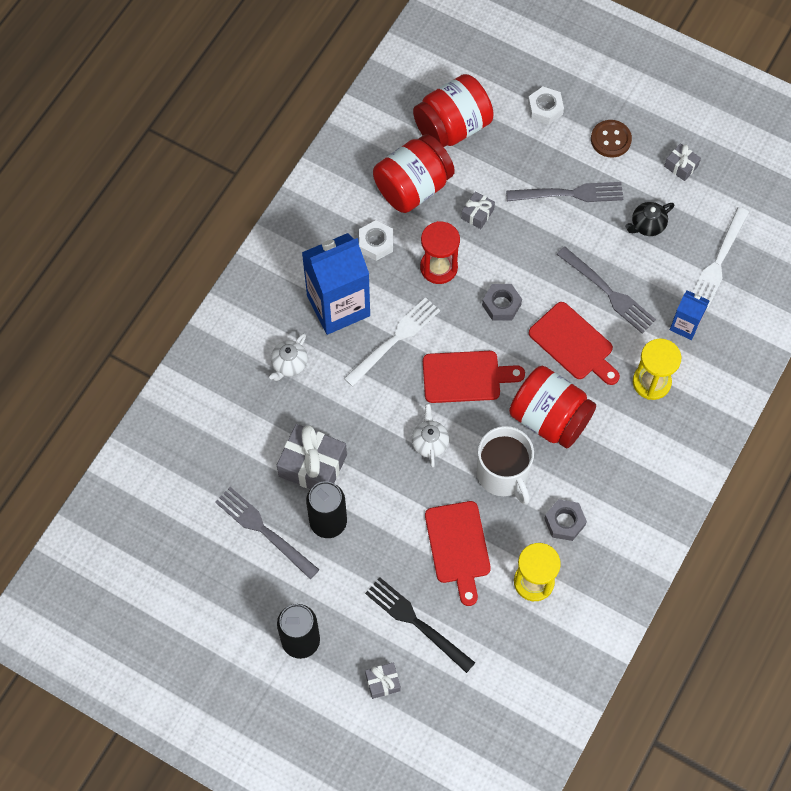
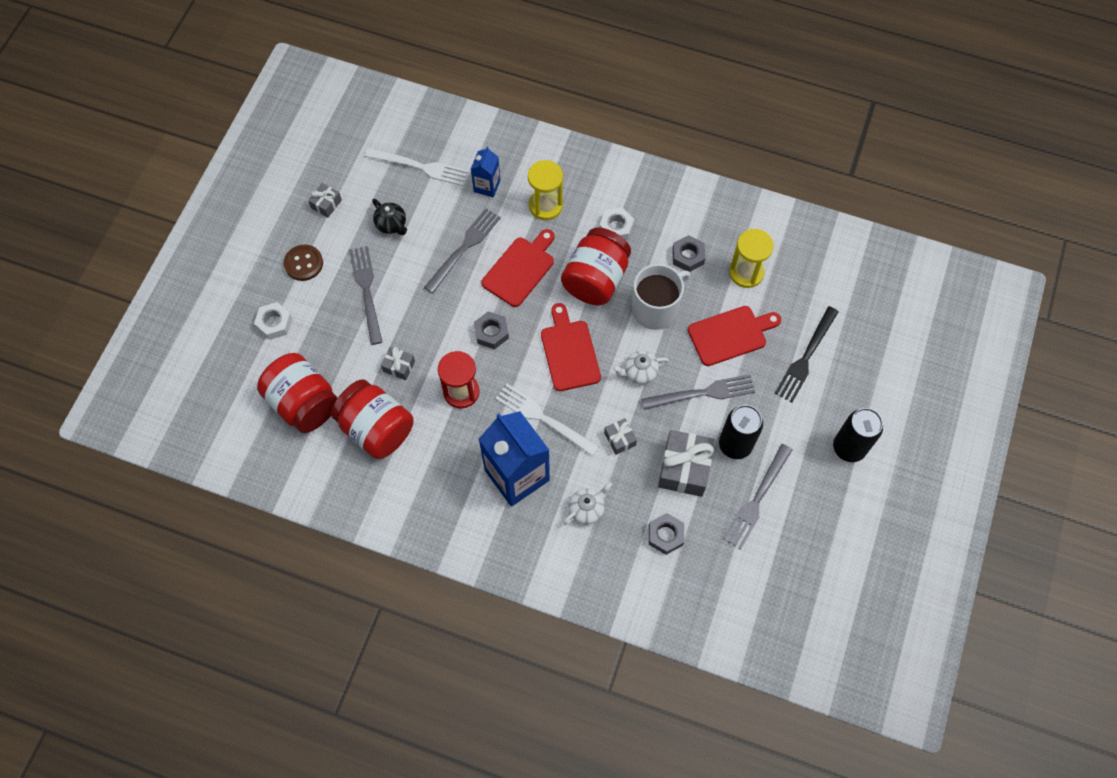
camera: 100 degrees left, 0 degrees up
white teapot [269,333,308,381] -> white teapot turned 60 degrees counterclockwise [563,482,613,525]
white nut [359,220,393,261] -> white nut moved to [599,207,634,240]
grey gift [365,662,401,699] -> grey gift moved to [604,418,637,455]
none -> grey fork [641,374,755,410]
none -> grey nut [649,513,684,555]

